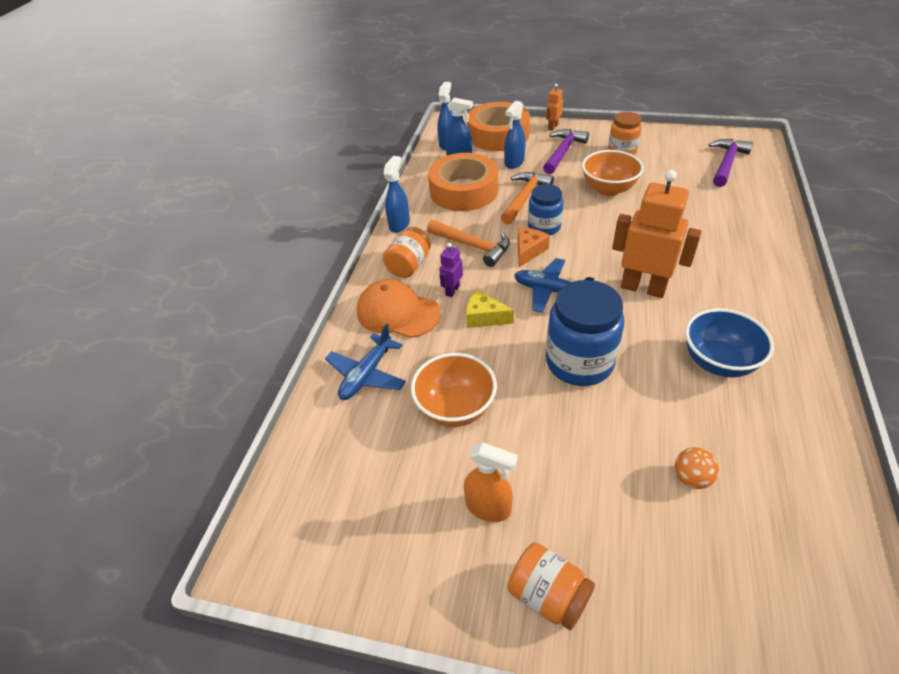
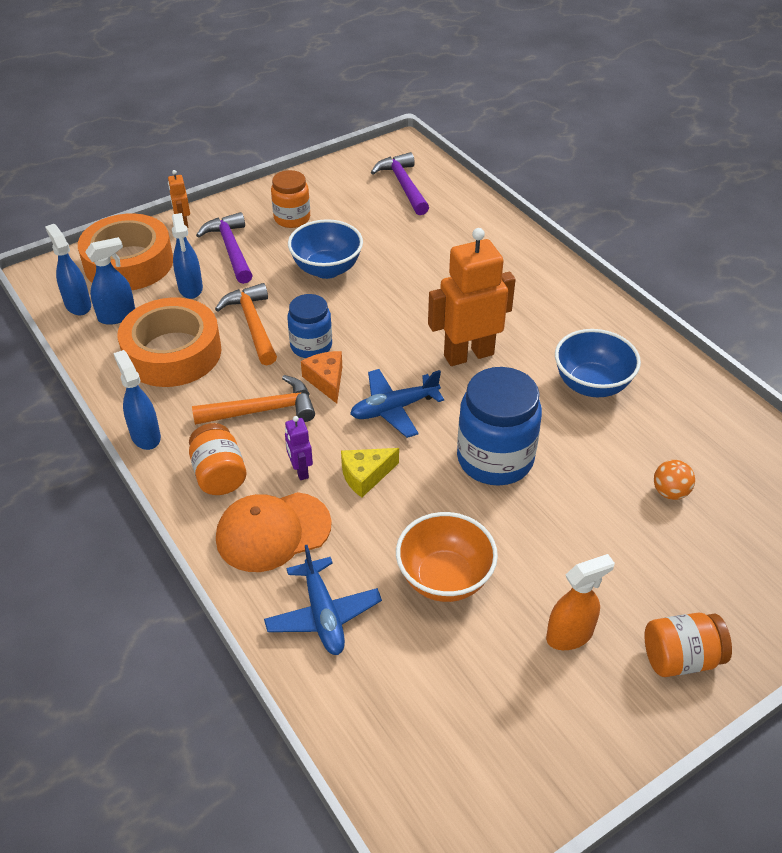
camera: 50 degrees left, 0 degrees up
orange bowl [582,150,644,196] -> blue bowl [288,219,363,279]

